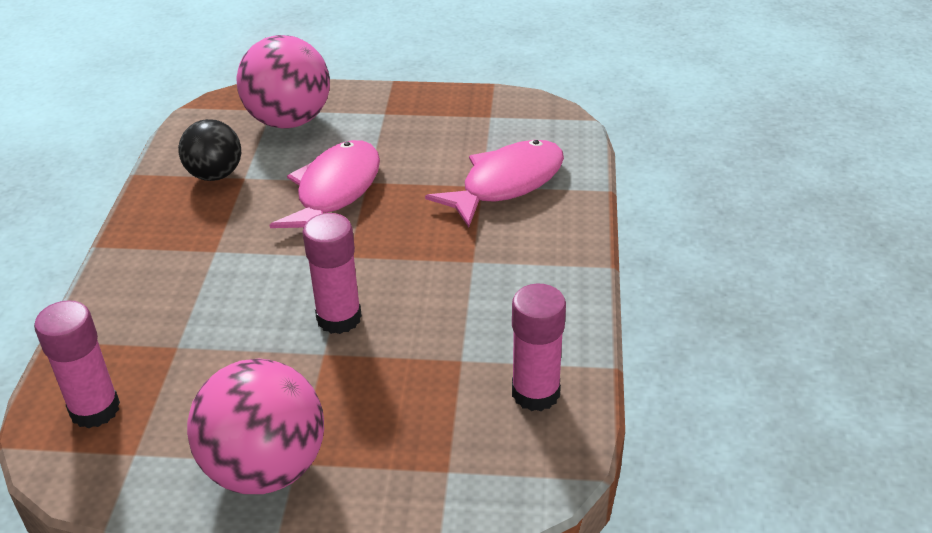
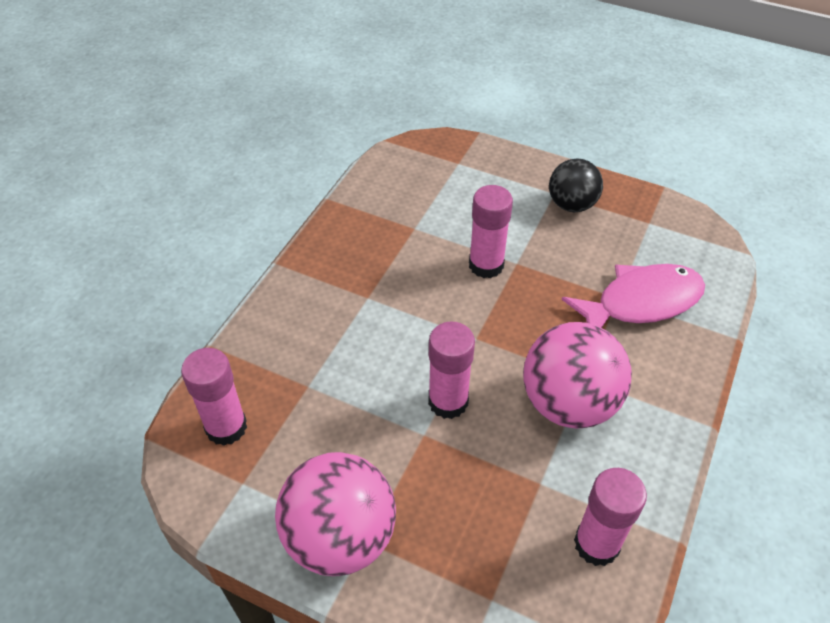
camera: 20 degrees right, 10 degrees up
black ball [178,119,241,181] -> black ball moved to [549,158,603,212]
pink ball [236,35,330,129] -> pink ball moved to [523,322,632,429]
pink fish [270,140,380,228] -> pink glue stick [469,185,513,278]

